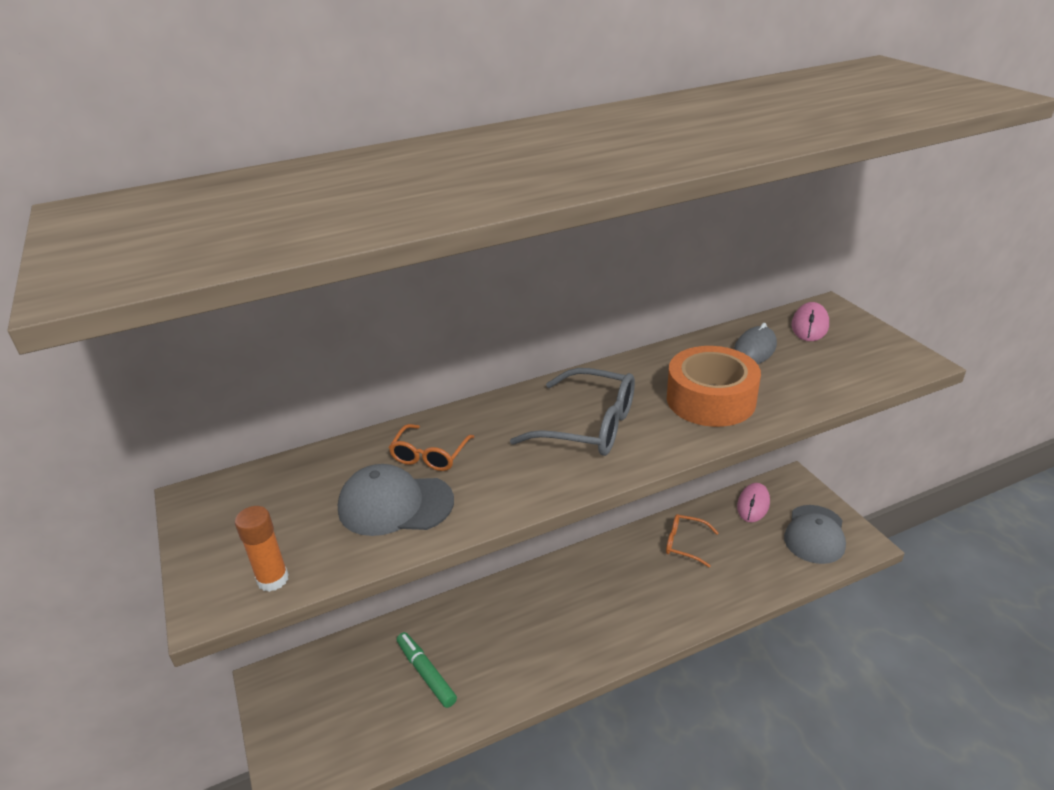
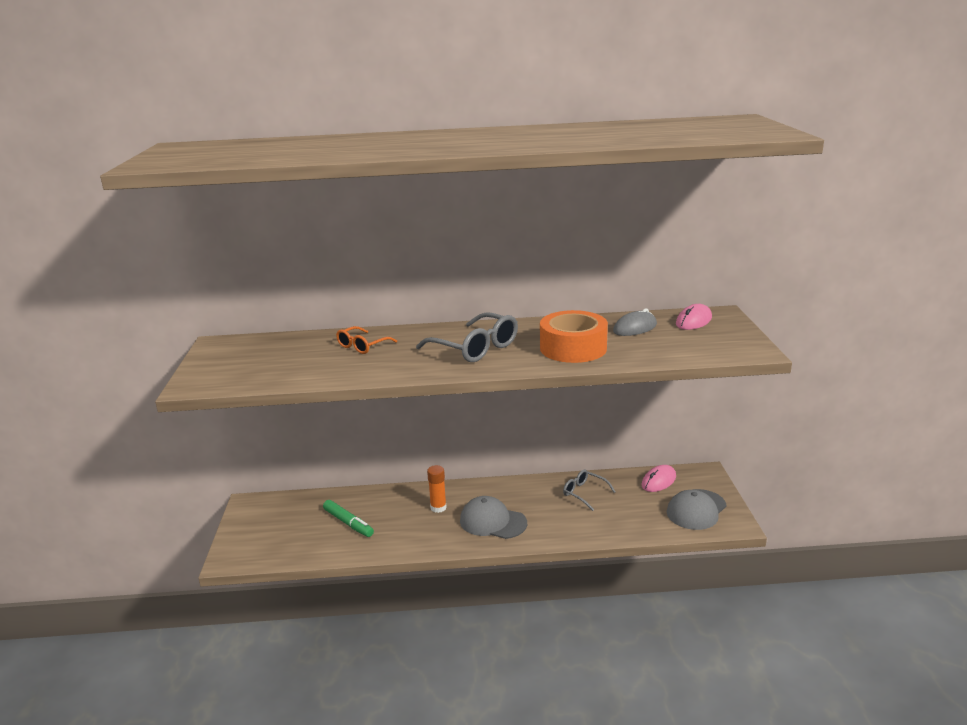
camera: 20 degrees right, 10 degrees down
orange glue stick [235,506,289,592] -> orange glue stick moved to [427,465,447,513]
grey cap [338,464,454,536] -> grey cap moved to [460,496,527,539]
green marker [397,632,457,708] -> green marker turned 150 degrees clockwise [323,500,374,537]
orange glasses [666,514,718,568] -> grey glasses [563,470,616,511]

